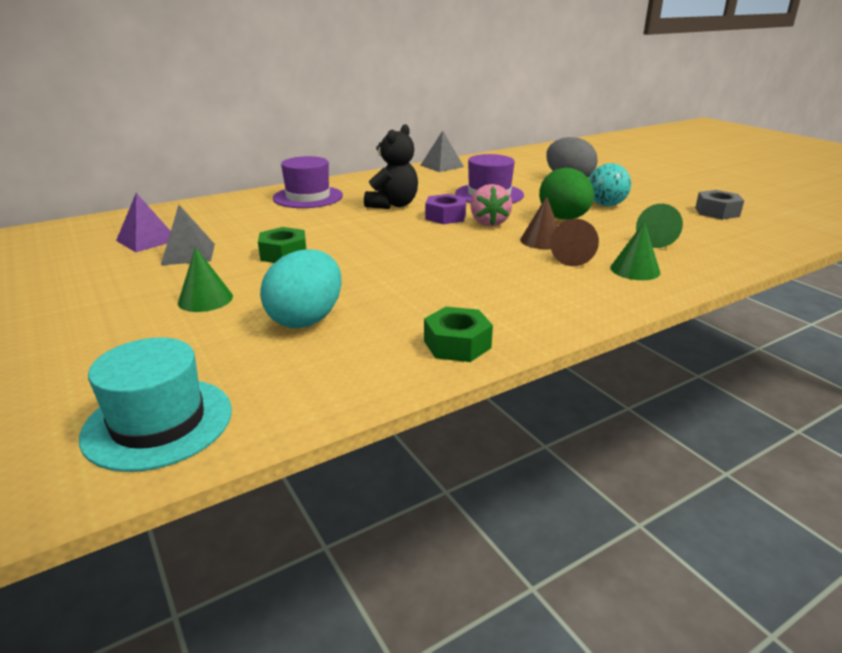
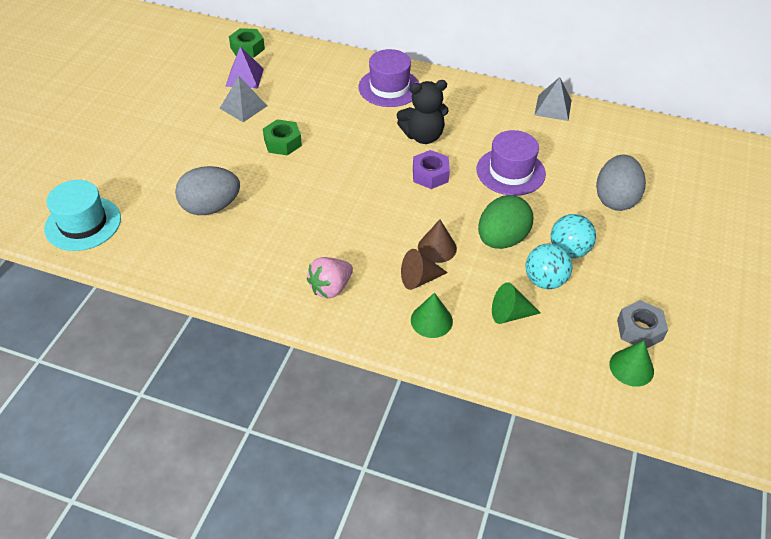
camera: 50 degrees right, 20 degrees up
green cone [178,247,233,312] -> green cone moved to [609,341,654,387]
turquoise egg [260,249,342,328] -> grey egg [175,166,240,215]
green nut [424,307,493,362] -> green nut moved to [229,28,265,58]
pink strawberry [470,184,512,227] -> pink strawberry moved to [307,257,353,298]
none -> turquoise ball [526,243,572,289]

